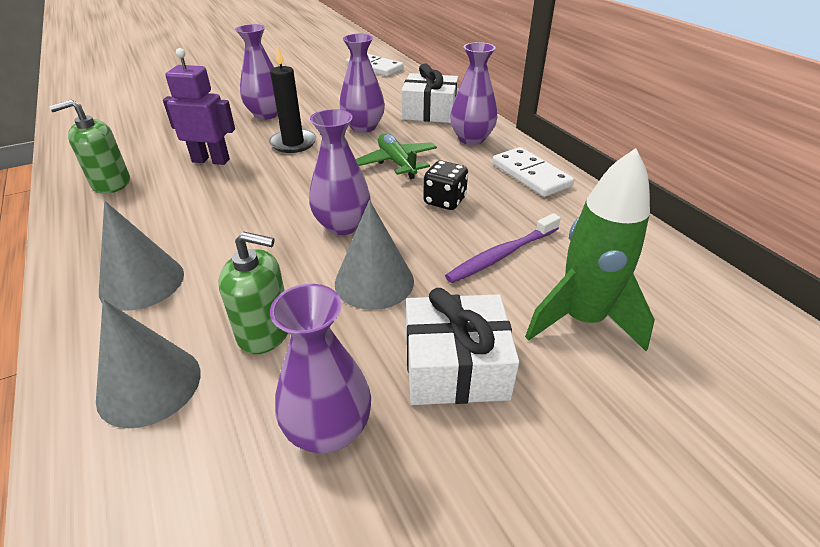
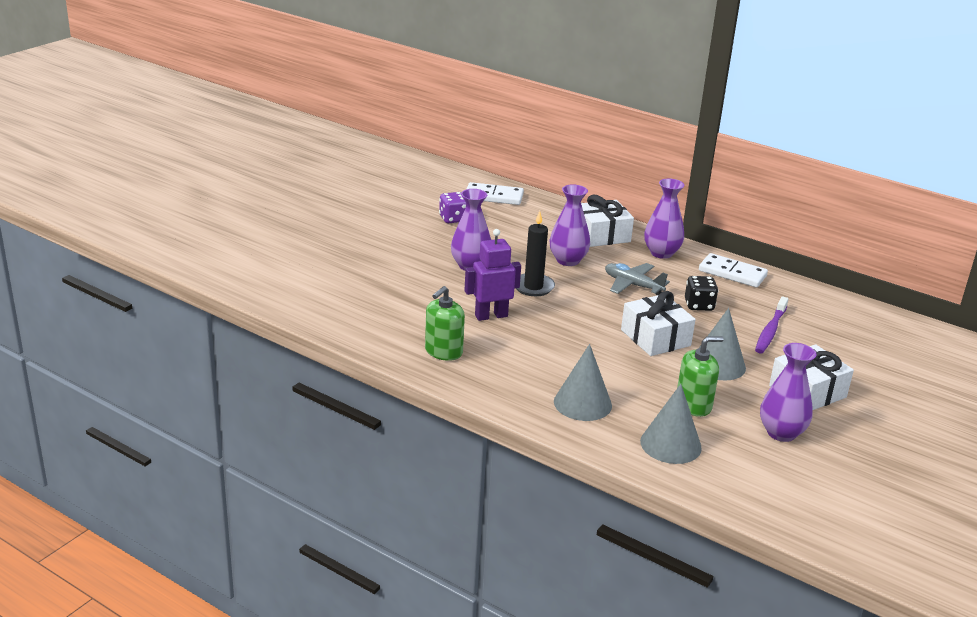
camera: 30 degrees left, 10 degrees down
purple vase [309,109,371,235] -> white gift [621,291,696,356]
green plane [356,134,437,179] -> grey plane [605,263,670,295]
green rocket [525,148,655,351] -> none
none -> purple dice [439,192,466,223]

